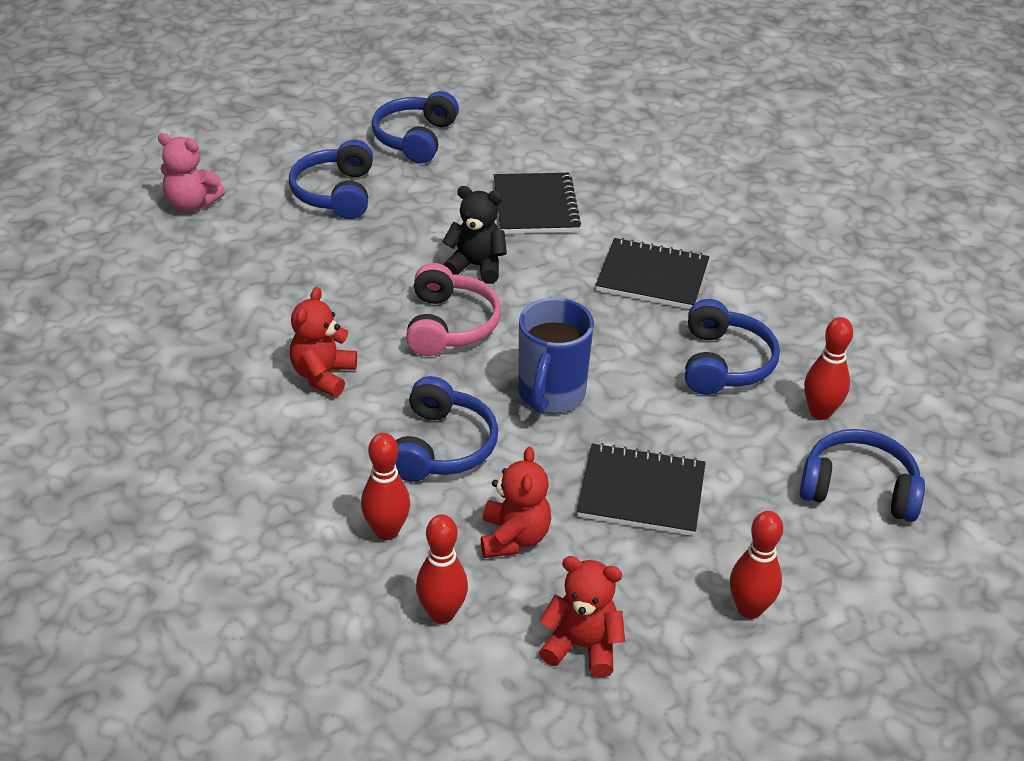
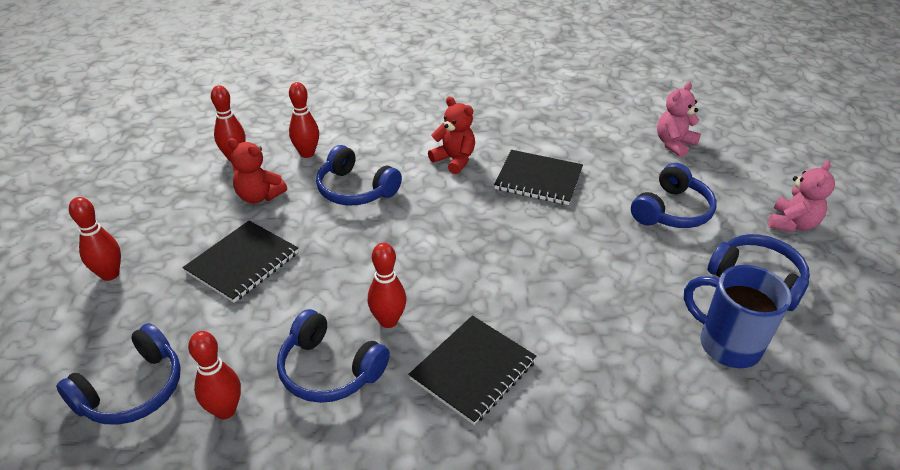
camera: 115 degrees right, 0 degrees up
blue headphones [289,140,373,219] -> blue headphones turned 105 degrees clockwise [631,163,717,228]
pink headphones [406,263,501,356] -> none
black teddy bear [442,186,507,284] -> none
black notebook [494,173,581,234] -> black notebook moved to [494,150,583,205]
blue mug [518,298,594,414] -> blue mug moved to [684,265,792,368]
red teddy bear [539,556,625,678] -> none
none -> red bowling pin [368,243,406,328]
none -> pink teddy bear [768,160,835,232]

